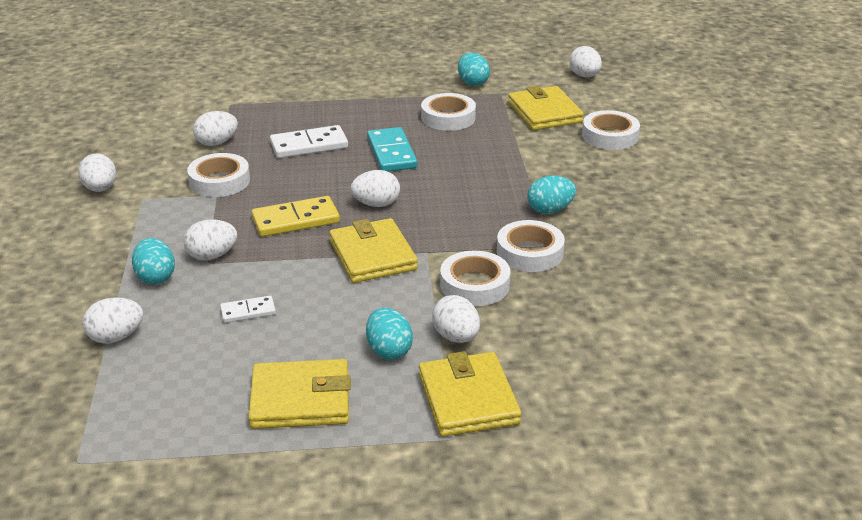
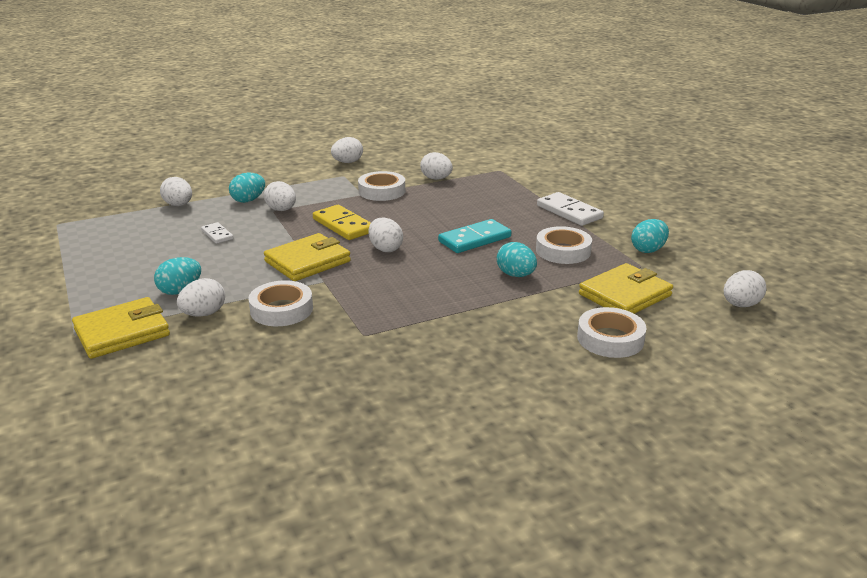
camera: 70 degrees right, 5 degrees down
yellow wallet [248,359,351,429] -> none
white domino [270,125,348,158] -> white domino moved to [537,192,604,226]
white tape [497,220,565,272] -> none
turquoise egg [527,176,576,214] -> turquoise egg moved to [497,242,537,277]

